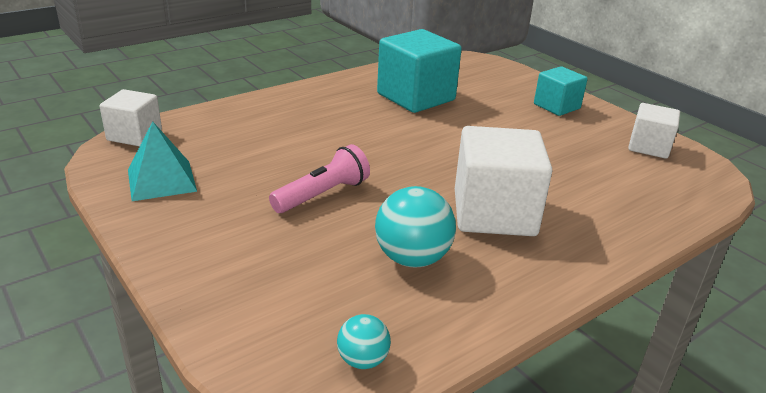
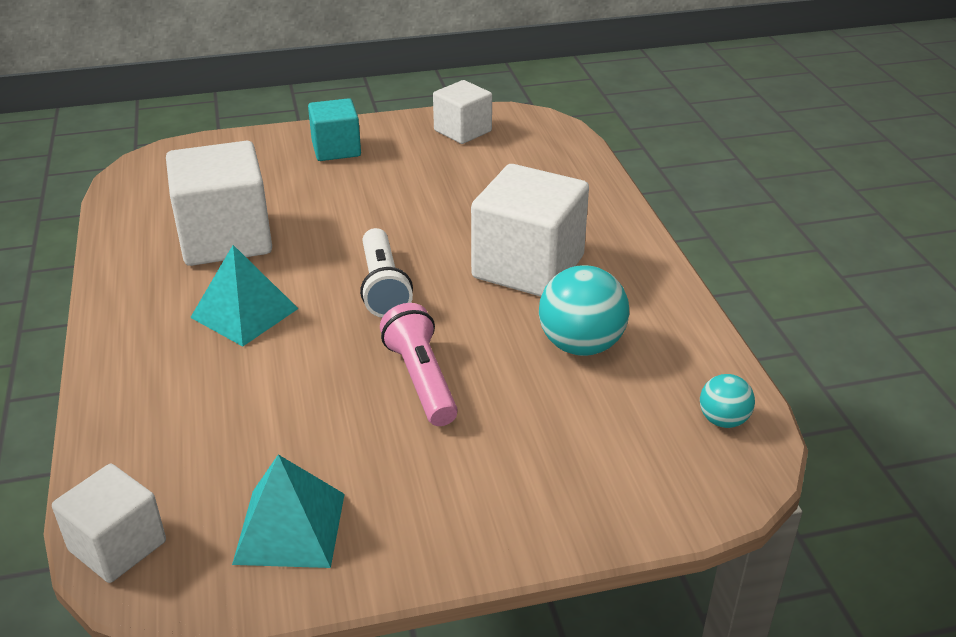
camera: 65 degrees left, 5 degrees up
turquoise cube [377,29,462,113] -> white cube [166,141,272,266]
none -> turquoise pyramid [190,245,299,347]
none -> white flashlight [360,228,413,318]

